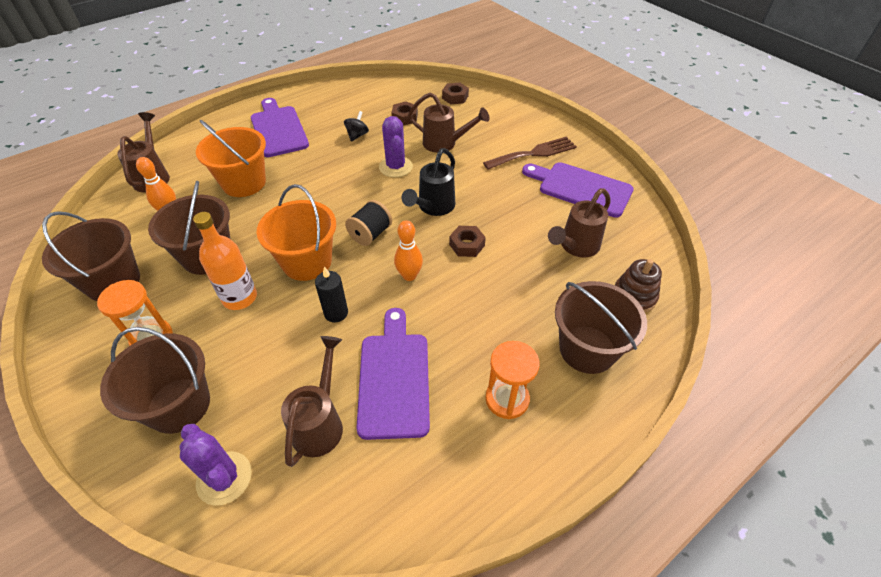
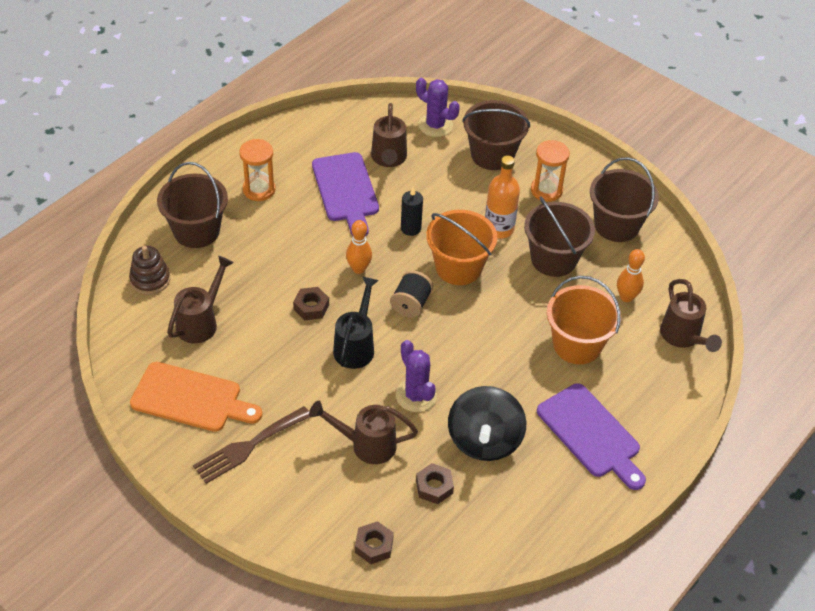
camera: 165 degrees right, 0 degrees up
black spinning top [344,111,369,142] -> black spinning top [448,386,526,461], size x2.27
purple cutting board [522,162,634,218] -> orange cutting board [130,362,262,432]

